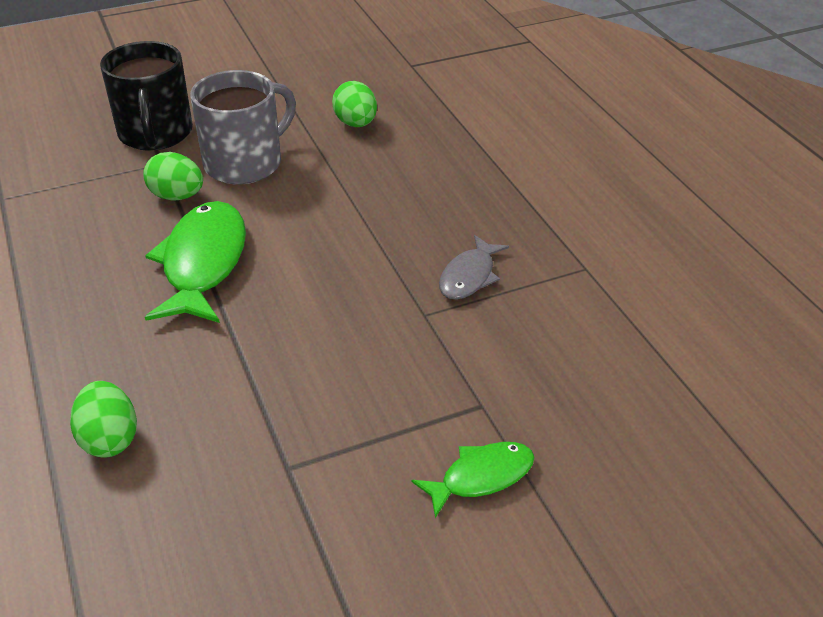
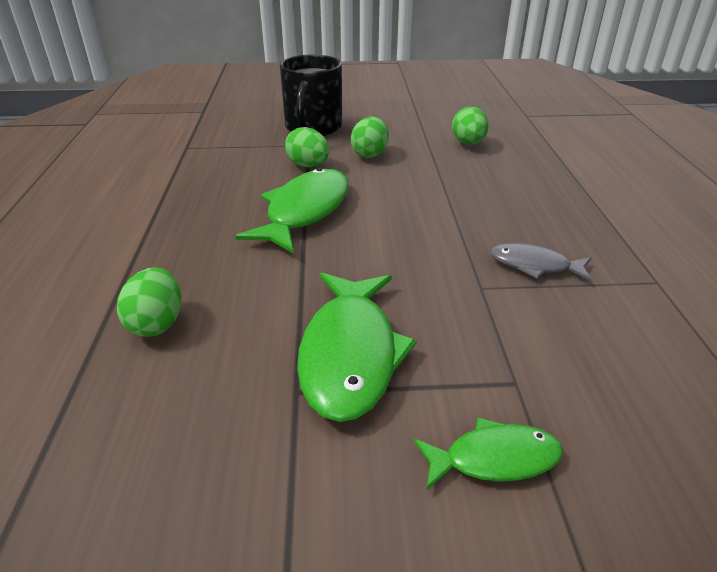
camera: 20 degrees right, 5 degrees down
grey mug [190,70,296,184] -> green egg [351,117,389,158]
grey fish [439,235,509,300] -> grey fish turned 60 degrees clockwise [490,243,592,281]
none -> green fish [297,273,417,422]

